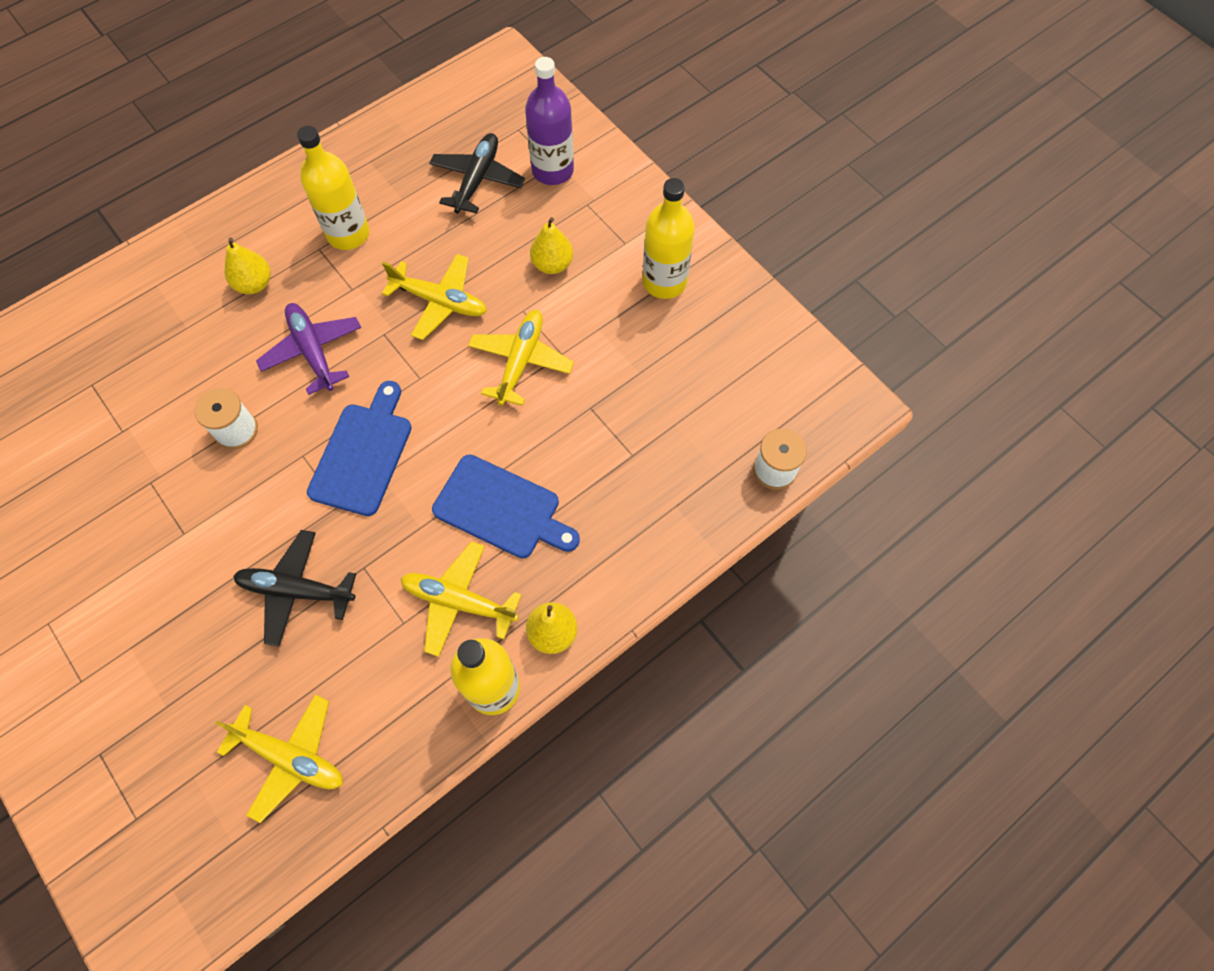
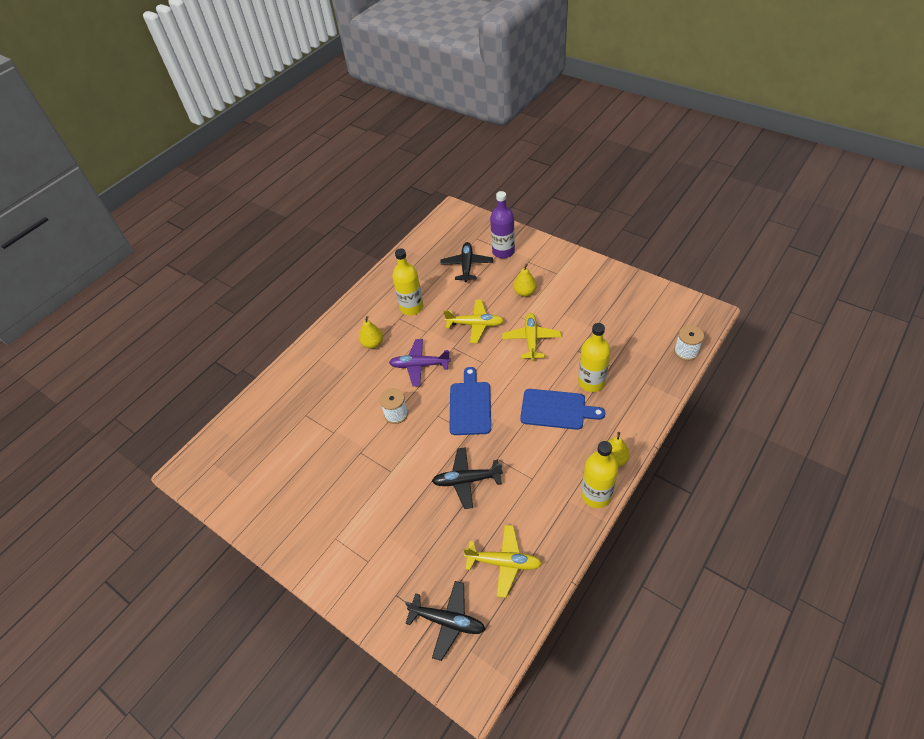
camera: 10 degrees left, 15 degrees down
purple plane [256,303,361,395] -> purple plane turned 45 degrees counterclockwise [389,339,451,386]
yellow plane [400,541,522,657] -> none
yellow bottle [643,178,695,299] -> yellow bottle moved to [578,323,610,392]
none -> black plane [405,581,486,661]

